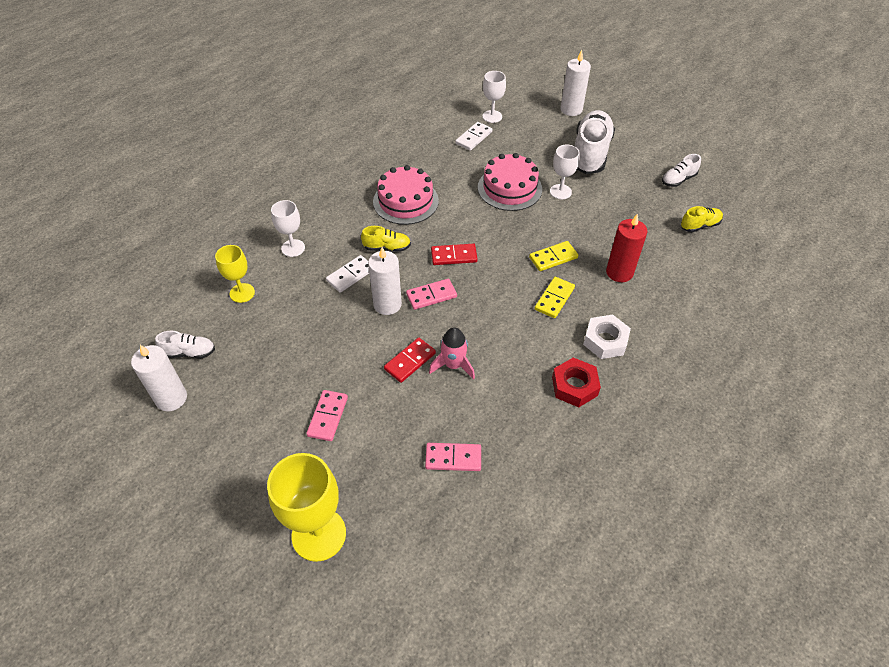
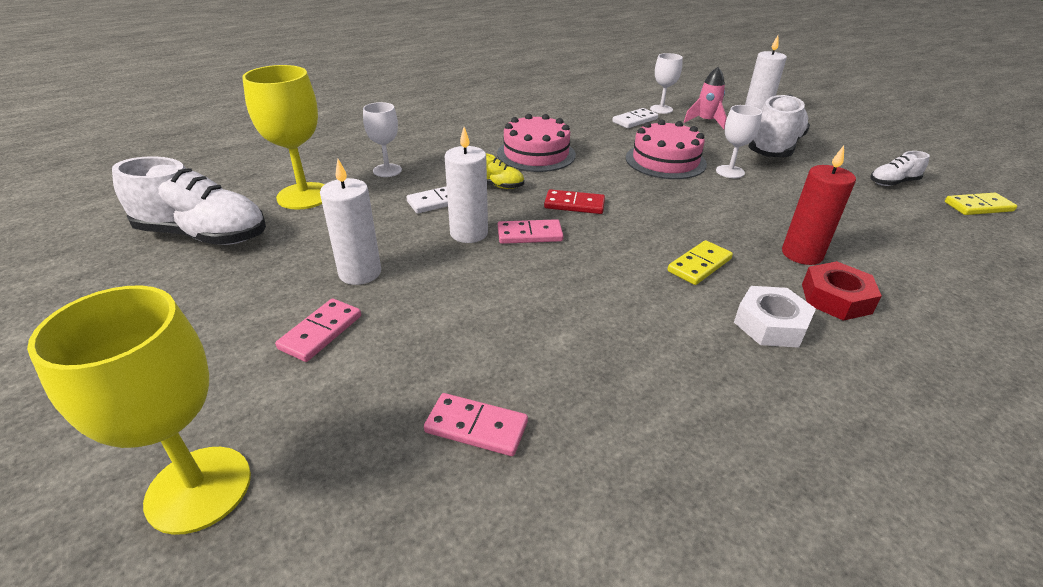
camera: 15 degrees right, 15 degrees down
white candle [131,345,187,412] -> white candle moved to [320,159,381,285]
white shoe [155,331,215,358] -> white shoe [112,156,266,245], size x2.05
yellow goblet [215,245,255,303] -> yellow goblet [242,65,325,210], size x1.72
red domino [384,338,436,383] -> none
pink rocket [429,327,475,380] -> pink rocket moved to [684,67,727,129]
yellow domino [529,241,578,271] -> yellow domino moved to [945,193,1017,215]
red nut [552,358,601,407] -> red nut moved to [802,261,882,321]
yellow shoe [681,206,723,232] -> none

